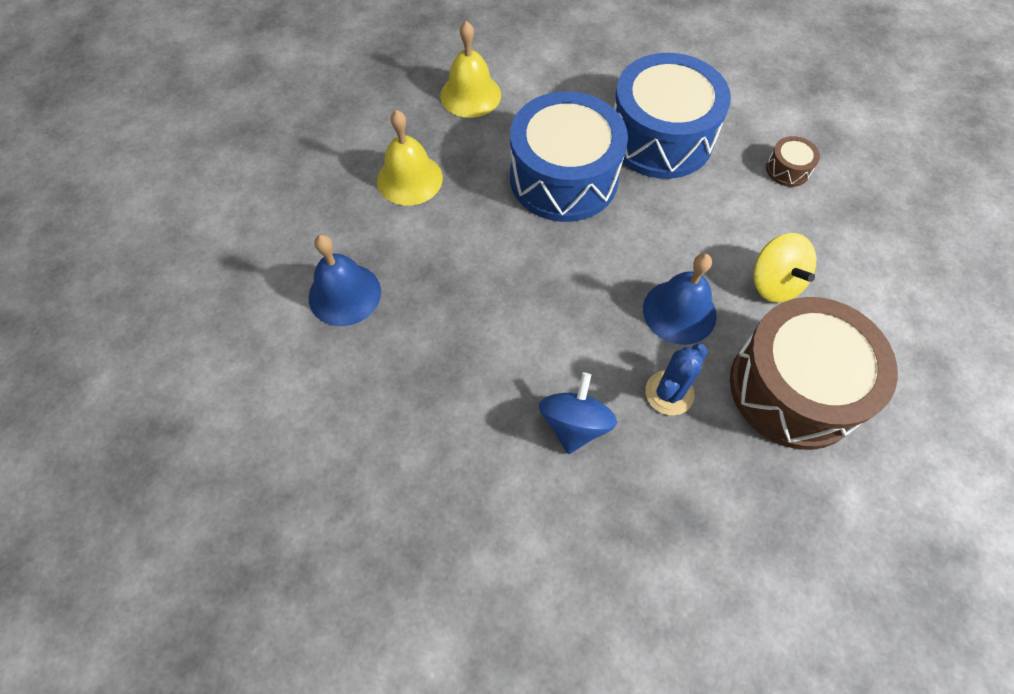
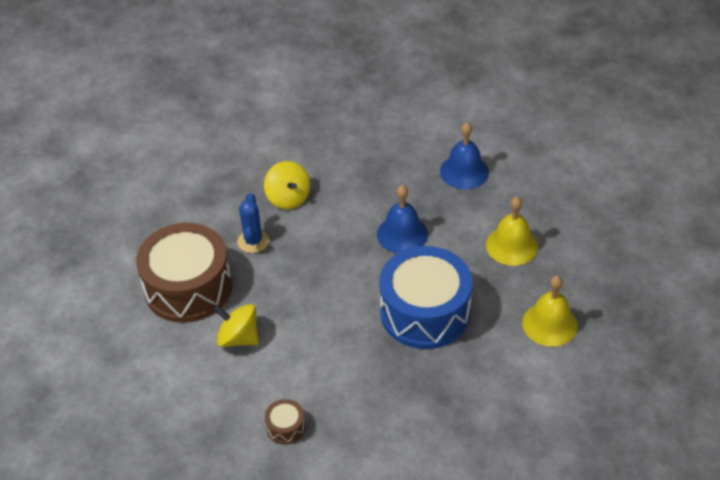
camera: 140 degrees right, 15 degrees down
blue spinning top [539,373,617,454] -> yellow spinning top [264,161,310,209]
blue drum [614,53,731,179] -> none
blue bell [643,253,717,345] -> blue bell moved to [377,185,428,253]

